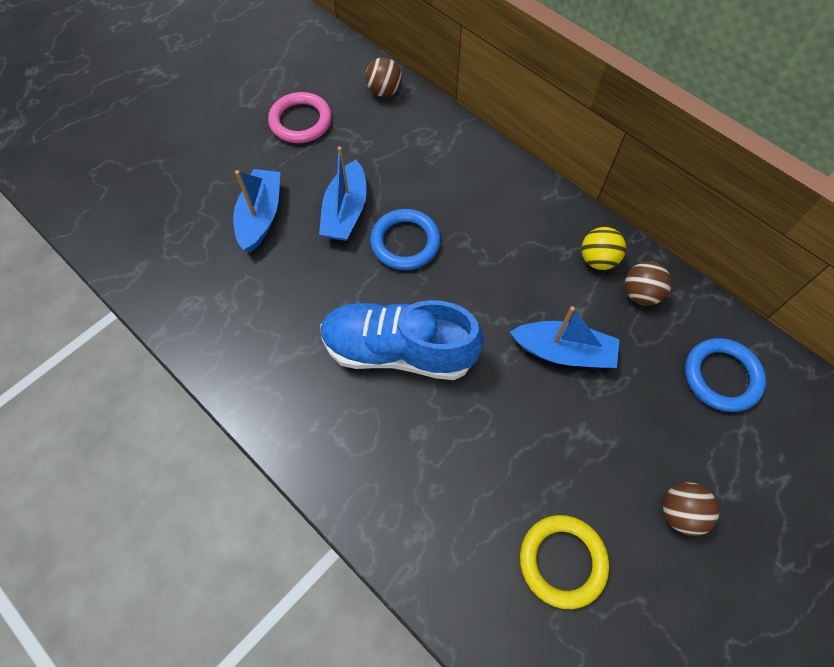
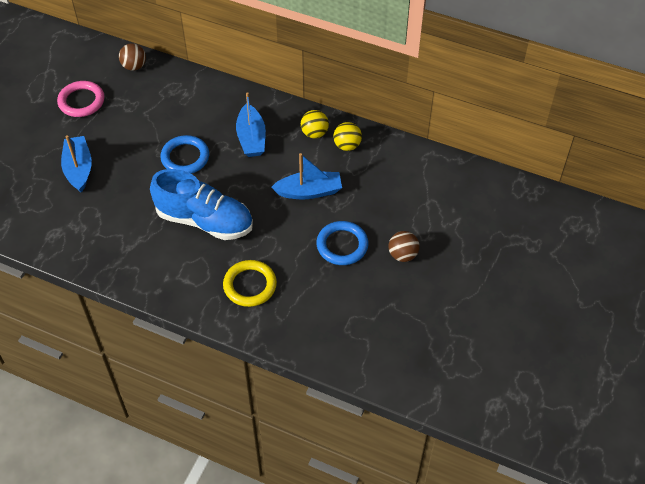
camera: 20 degrees left, 10 degrees down
blue boat [319,146,367,241] -> blue boat moved to [236,92,266,157]
blue shoe [320,300,484,380] -> blue shoe turned 150 degrees counterclockwise [150,169,253,240]
yellow ring [520,515,609,609] -> yellow ring moved to [223,260,277,307]
brown ball [625,261,672,305] -> yellow ball [333,122,362,151]
blue ring [685,338,766,412] -> blue ring moved to [316,221,369,265]

